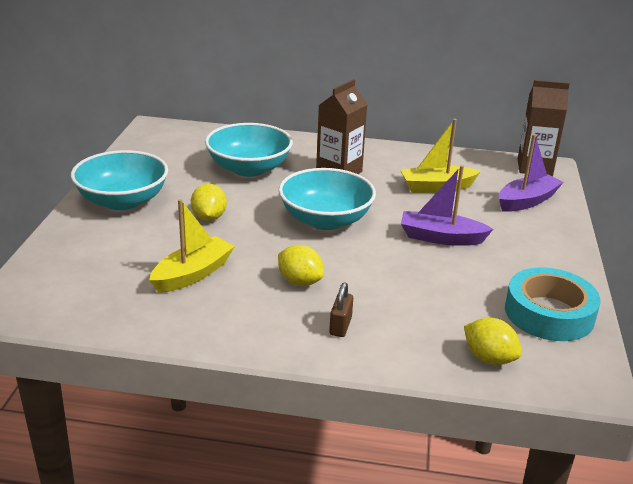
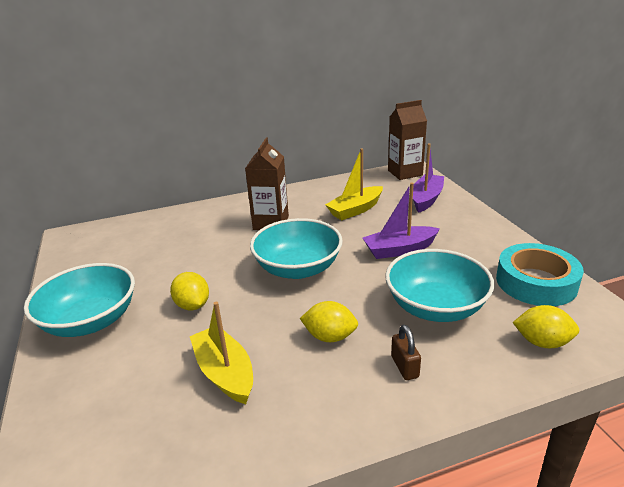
camera: 25 degrees left, 0 degrees up
yellow boat [149,199,235,293] -> yellow boat turned 45 degrees counterclockwise [190,302,253,404]
turquoise bowl [205,123,293,177] -> turquoise bowl moved to [385,249,494,322]

